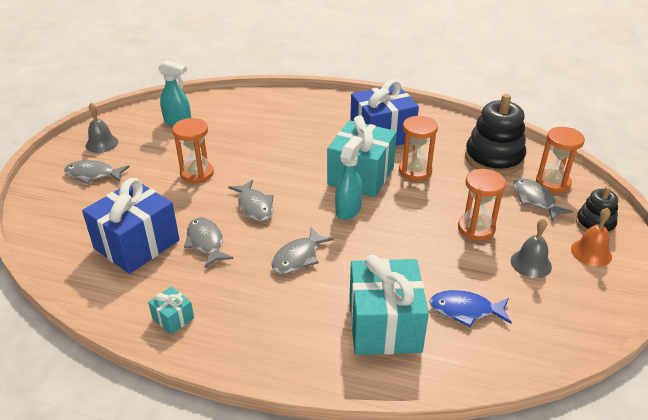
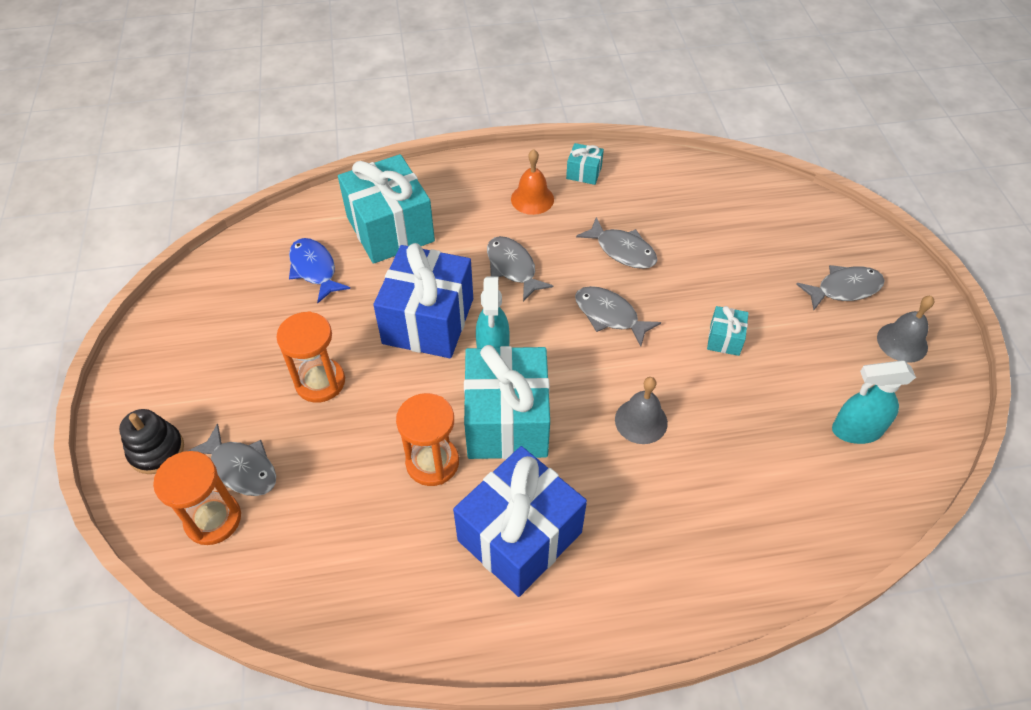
camera: 155 degrees right, 15 degrees up
blue gift [82,178,180,274] -> blue gift moved to [373,243,473,358]
orange hourglass [172,118,214,183] -> turquoise gift [707,306,749,356]
grey fish [271,227,334,274] -> grey fish turned 45 degrees counterclockwise [487,236,553,301]
blue fish [429,290,512,327] -> blue fish turned 105 degrees counterclockwise [289,238,350,303]
black stacking toy [465,94,526,175] -> none
grey bell [511,218,552,278] -> grey bell moved to [615,377,668,444]
orange bell [571,208,612,267] -> orange bell moved to [511,149,554,215]

